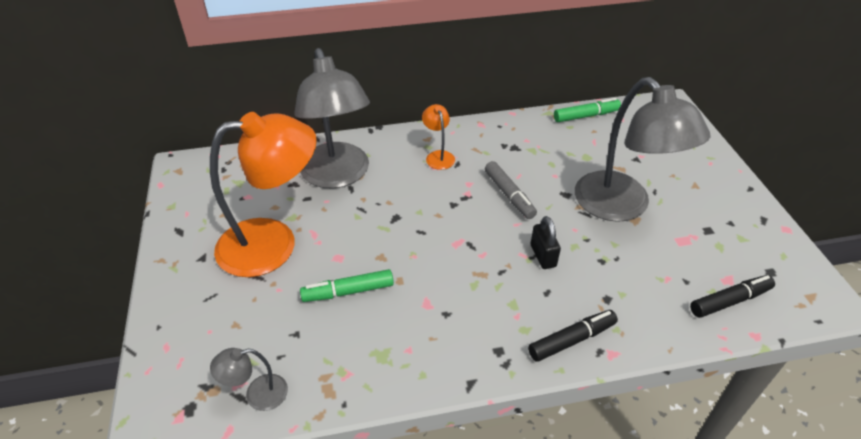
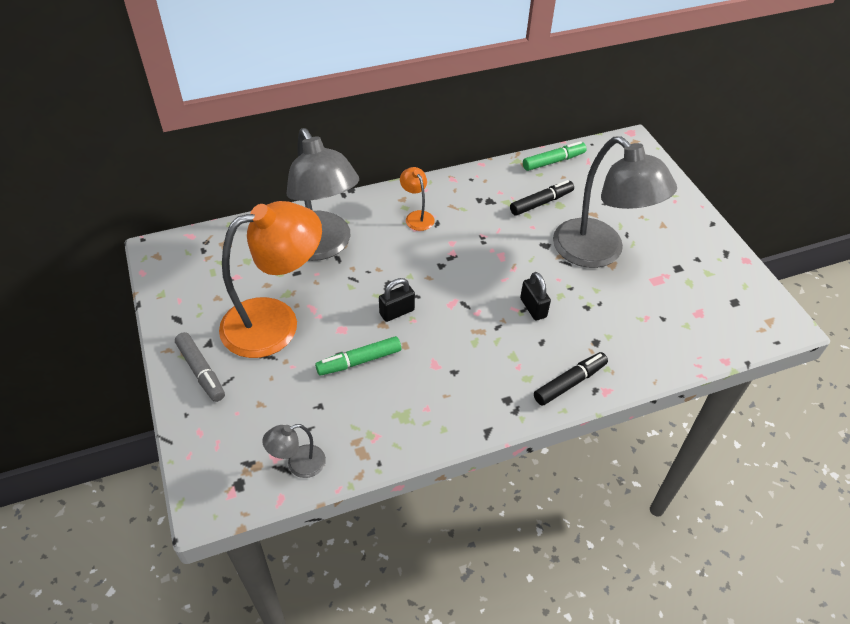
camera: 10 degrees left, 5 degrees up
grey marker [485,161,537,219] -> grey marker moved to [175,332,225,402]
black marker [690,275,775,318] -> black marker moved to [510,180,574,216]
none -> black padlock [379,278,415,322]

